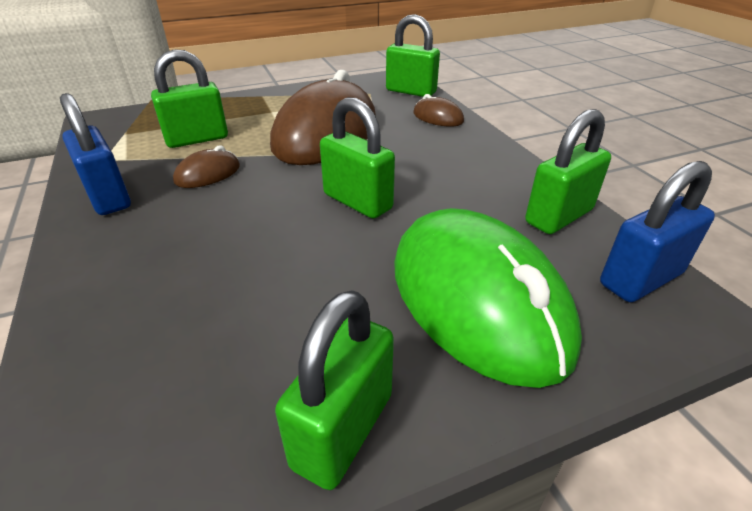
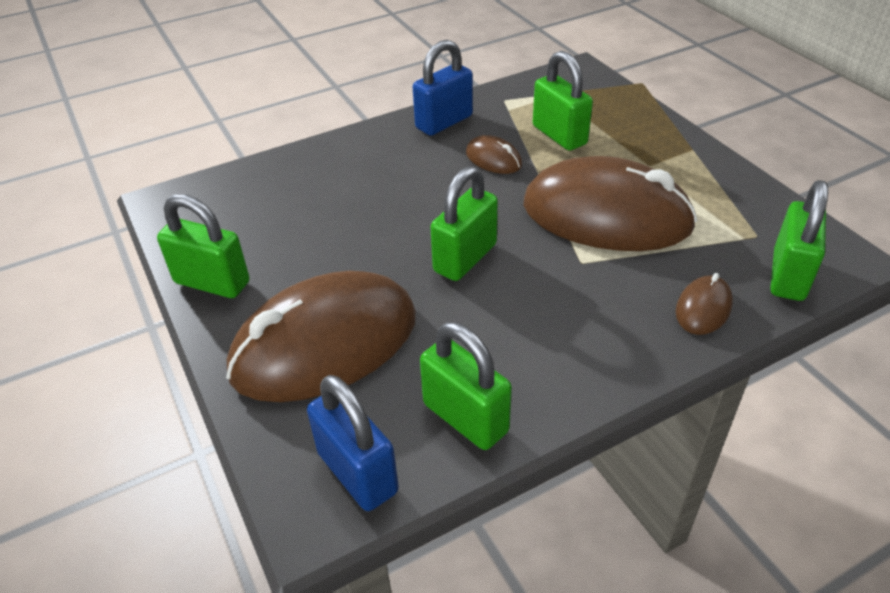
camera: 85 degrees right, 5 degrees up
green mouse [394,208,582,388] -> brown mouse [226,271,416,402]

